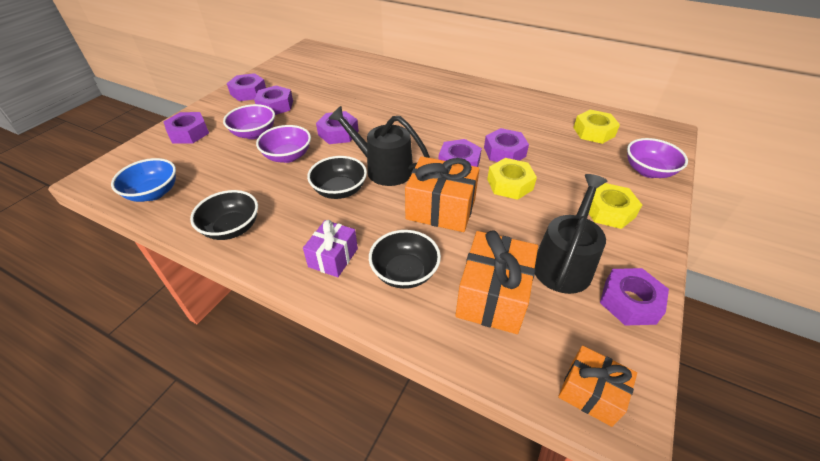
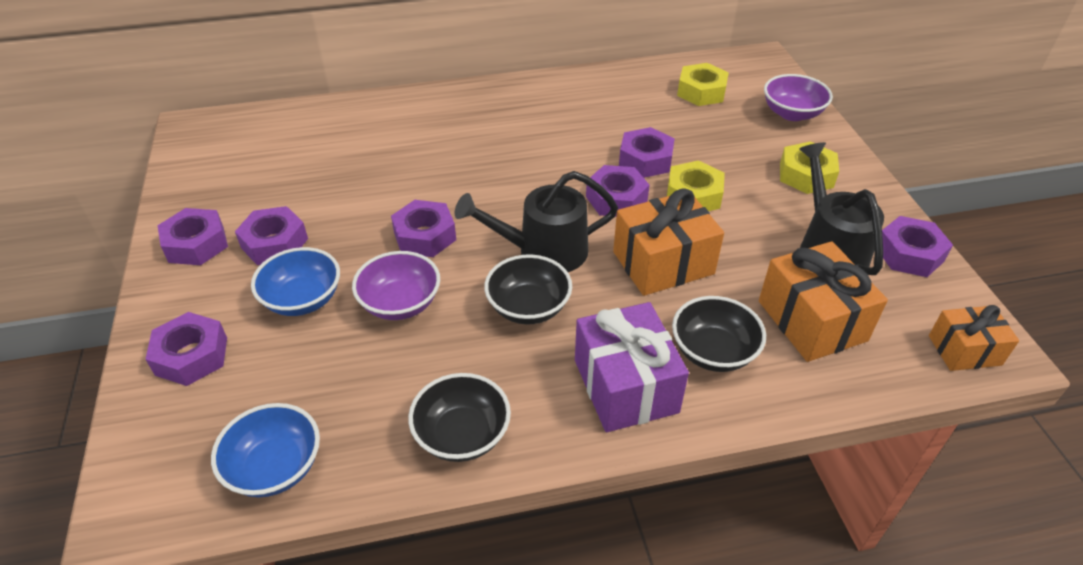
camera: 40 degrees left, 0 degrees up
purple bowl [223,104,275,139] -> blue bowl [251,247,340,316]
purple gift [303,220,358,277] -> purple gift [575,302,689,432], size x1.62

